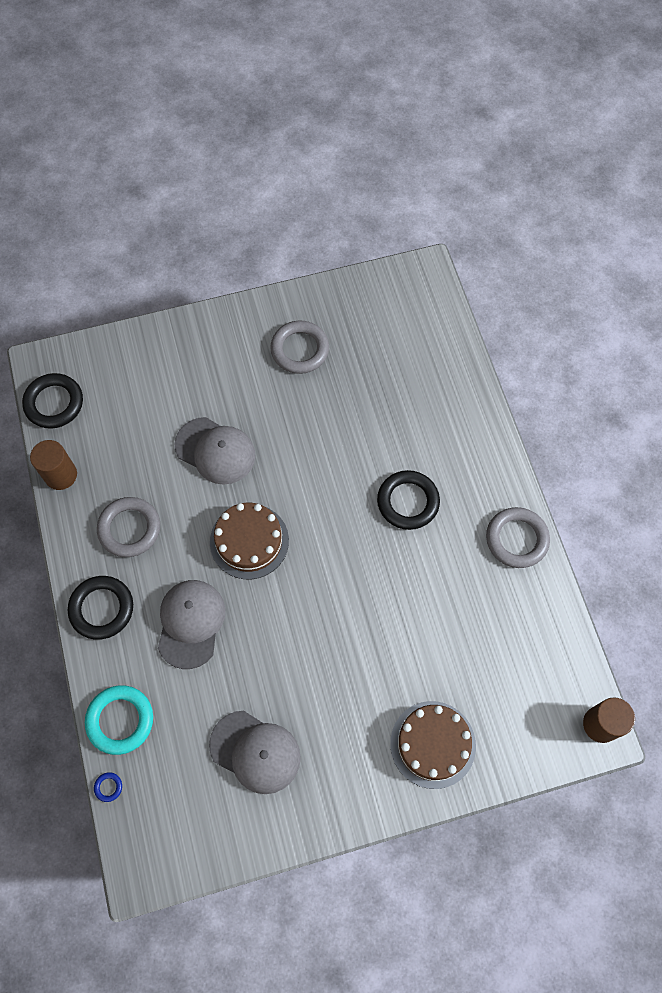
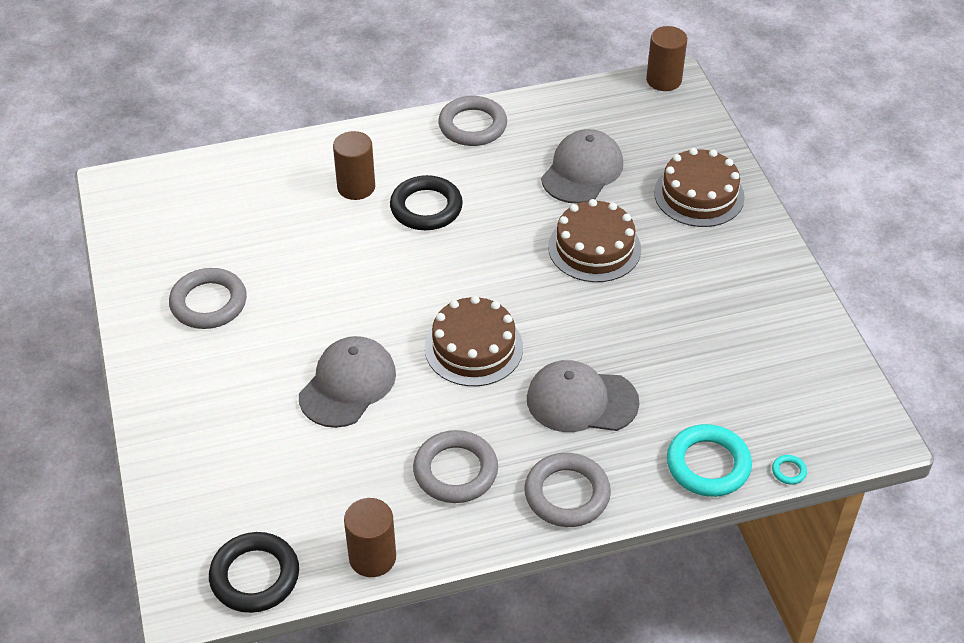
camera: 90 degrees left, 20 degrees down
black ring [68,576,133,640] -> grey ring [524,453,611,527]
blue ring [94,772,122,802] -> turquoise ring [772,455,807,484]
grey cap [209,711,301,794] -> grey cap moved to [541,129,623,204]
none -> brown cylinder [333,131,375,200]
none -> brown cake [548,199,641,282]

